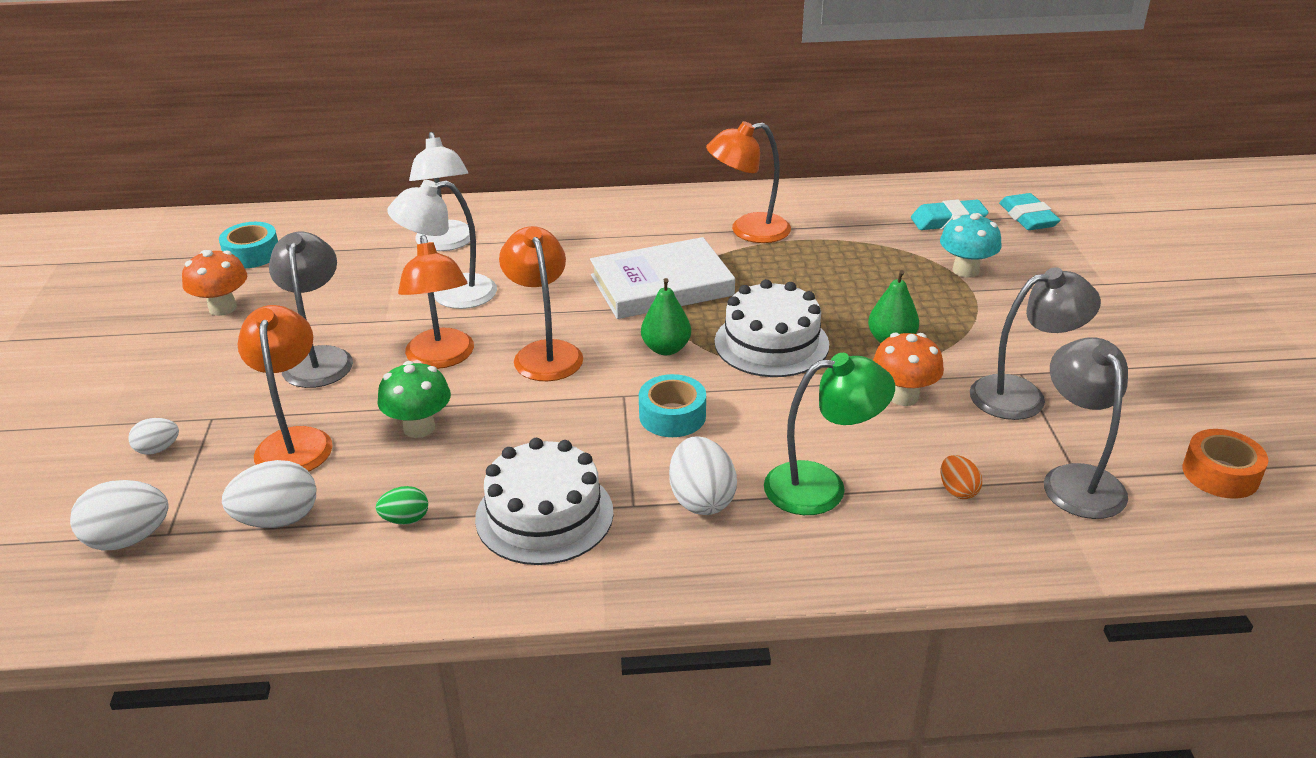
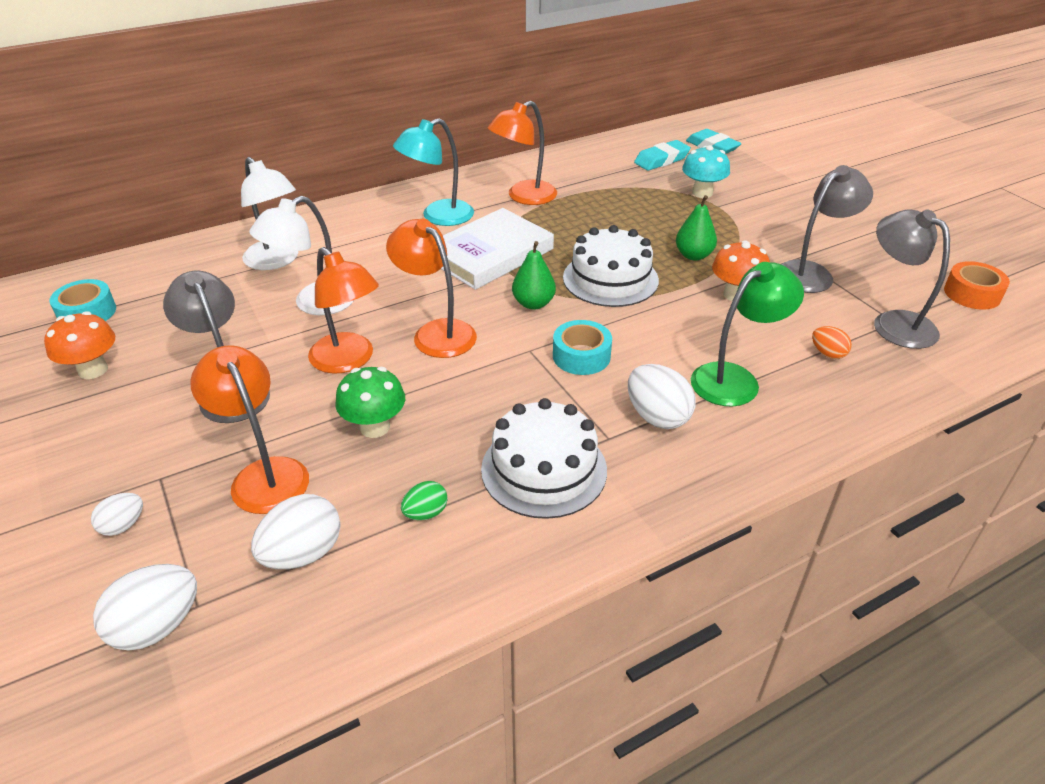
camera: 25 degrees left, 5 degrees up
none -> turquoise lamp [393,118,474,226]

